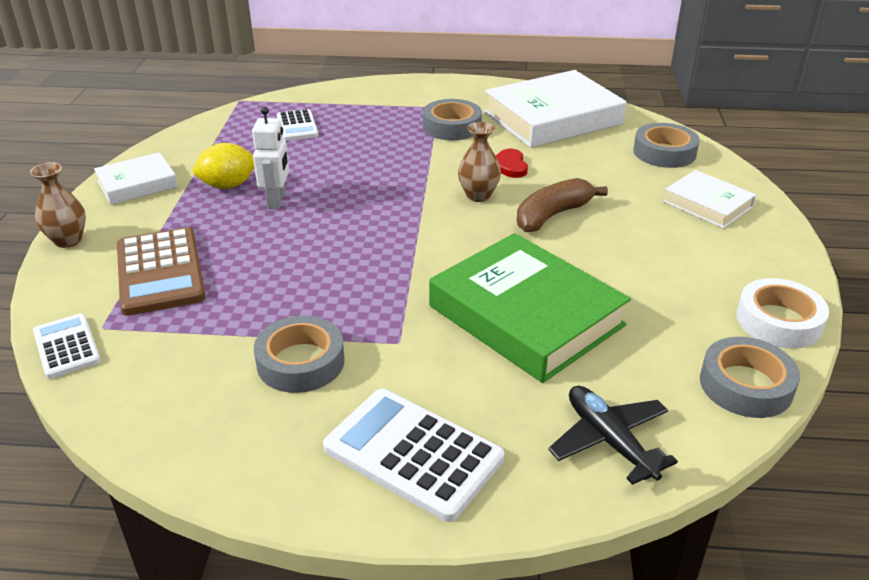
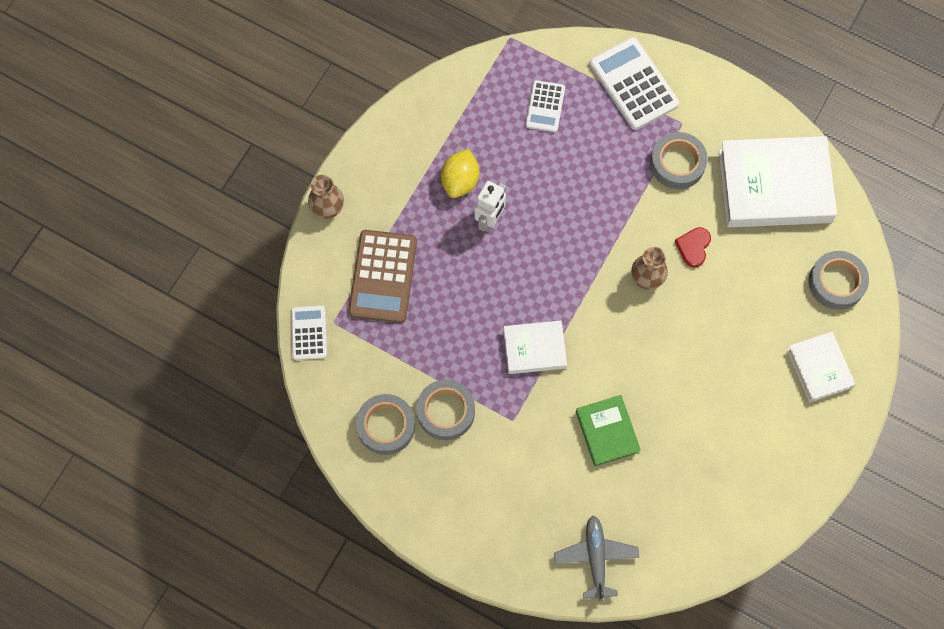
camera: 25 degrees right, 35 degrees up
white book [94,152,178,205] -> white book moved to [504,321,567,374]
yellow lemon [193,143,254,189] -> yellow lemon turned 75 degrees counterclockwise [441,149,479,198]
white calculator [323,389,504,522] -> white calculator moved to [590,37,679,130]
green book [429,233,631,383] -> green book [576,395,641,466], size x0.53
brown banana [517,178,608,232] -> none
black plane [548,386,678,485] -> grey plane [554,516,639,601]
grey tape [700,337,800,418] -> grey tape moved to [356,394,415,455]
white tape [736,278,829,348] -> none

